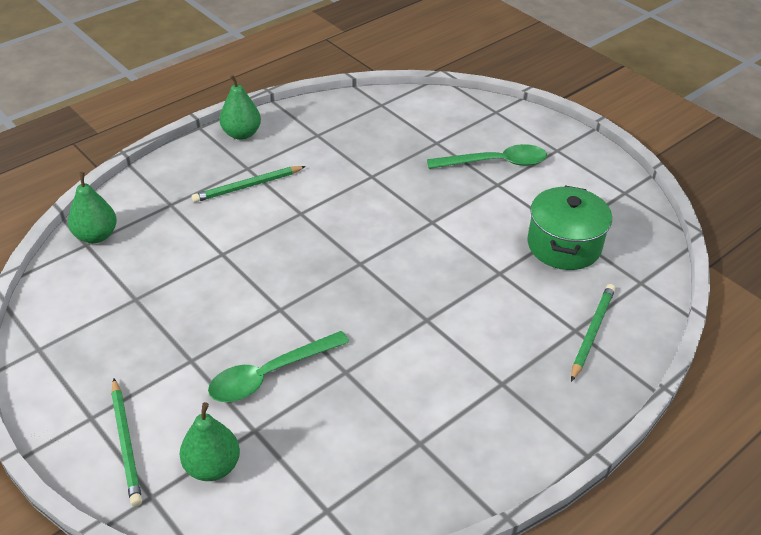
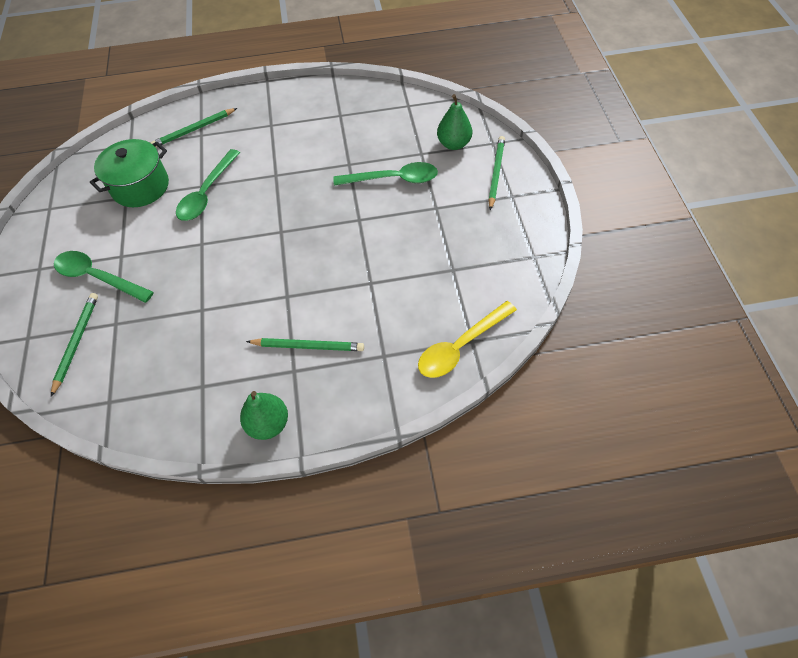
camera: 145 degrees left, 15 degrees up
green pear [68,172,117,243] -> yellow spoon [418,301,517,378]
none -> green pencil [51,293,98,397]
none -> green spoon [176,149,240,221]

